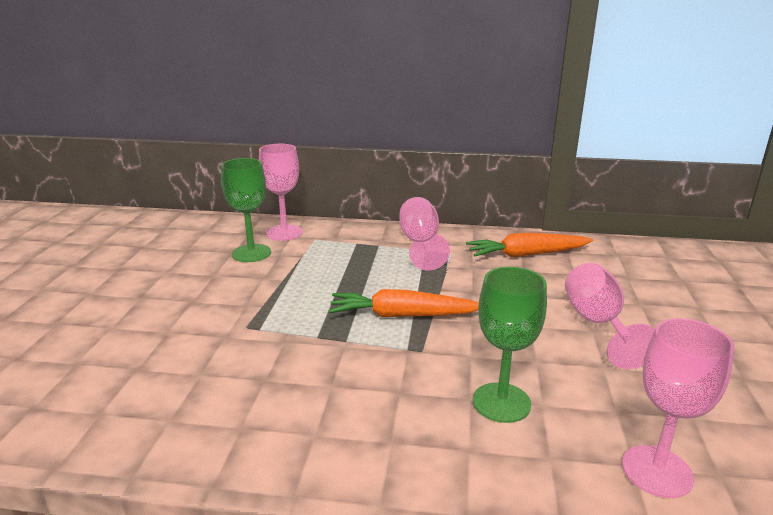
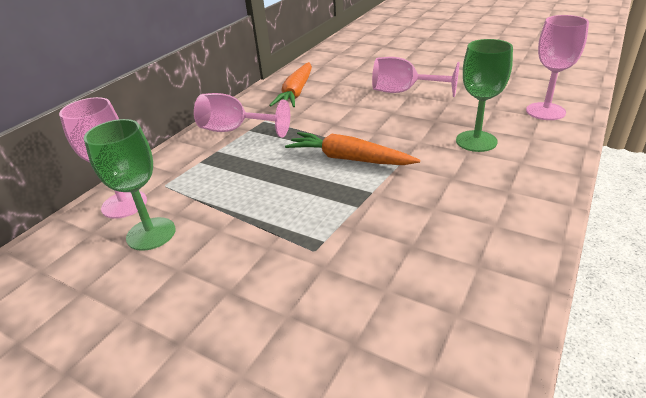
camera: 65 degrees left, 10 degrees up
orange carrot [328,289,479,317] -> orange carrot turned 90 degrees clockwise [285,132,420,165]

